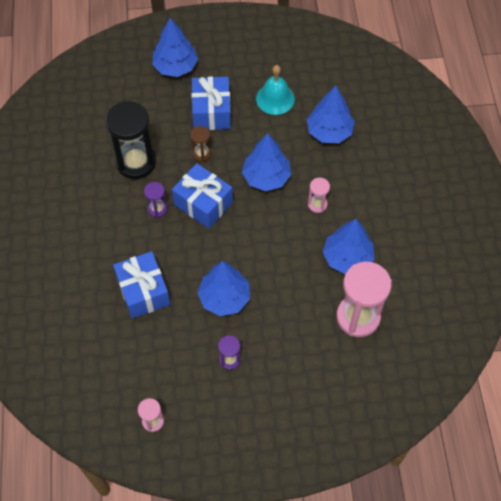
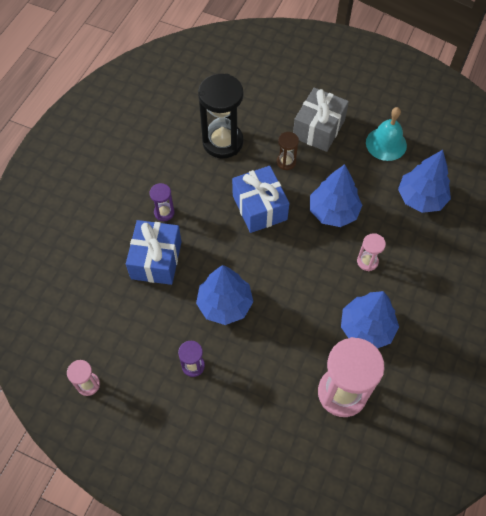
camera: 30 degrees right, 0 degrees up
purple hourglass [144,182,167,218] -> purple hourglass moved to [149,183,175,221]
blue tree [152,18,198,77] -> none
blue gift [192,77,231,130] -> grey gift [293,88,349,152]

